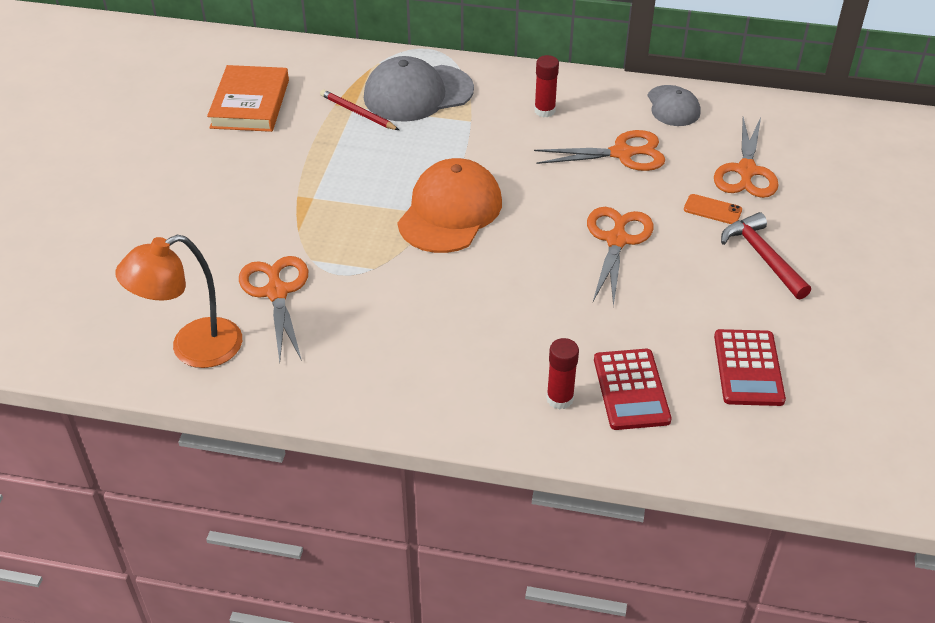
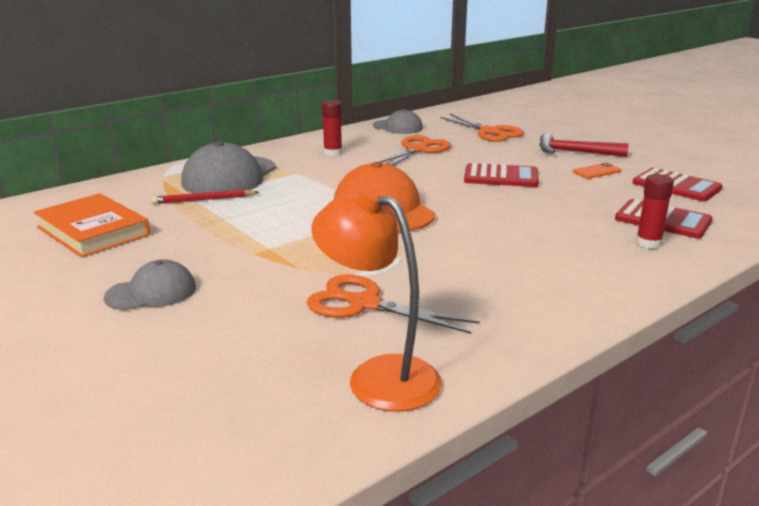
camera: 50 degrees left, 20 degrees down
orange lamp [115,235,242,368] -> orange lamp turned 120 degrees clockwise [311,186,442,412]
orange scissors [587,207,654,307] -> red calculator [464,163,539,187]
orange phone [684,194,742,224] -> orange phone moved to [573,163,621,179]
none -> grey cap [104,259,196,310]

